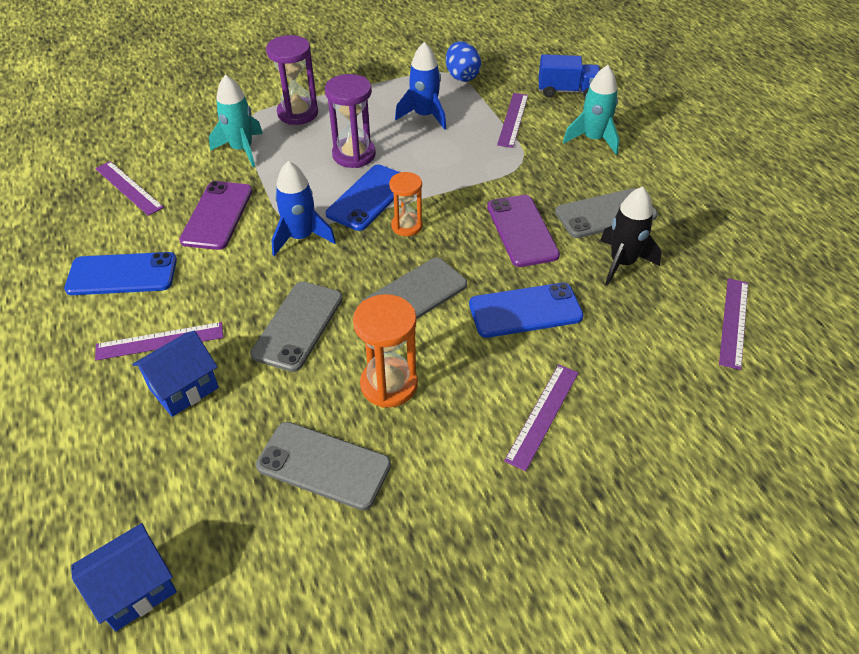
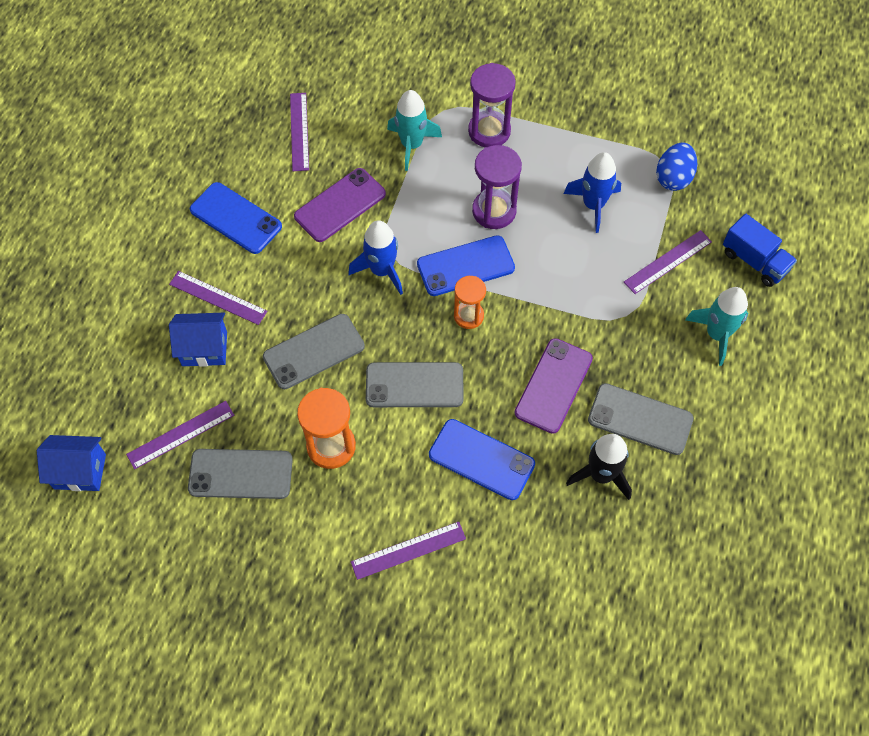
camera: 40 degrees right, 15 degrees up
grey phone [256,422,391,510] -> grey phone turned 60 degrees counterclockwise [188,449,293,499]
purple ruler [719,278,748,370] -> purple ruler moved to [126,401,234,469]

